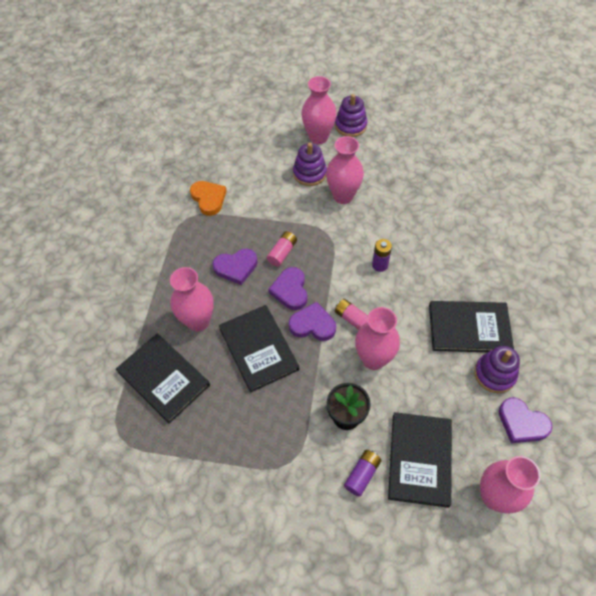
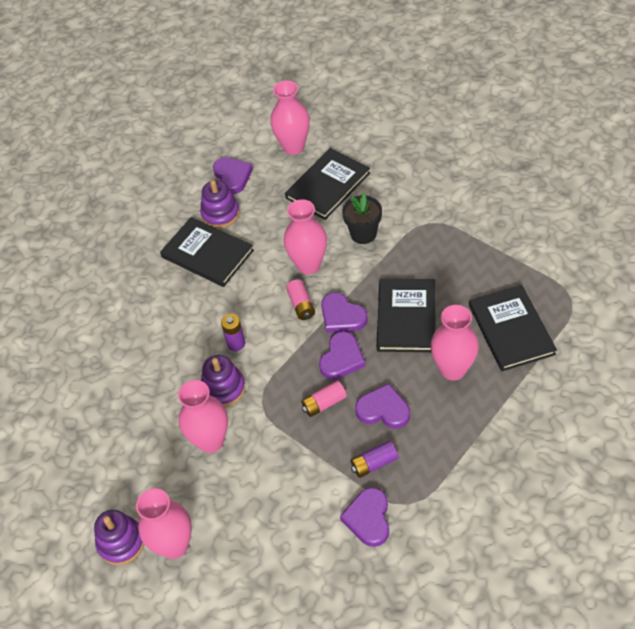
camera: 145 degrees left, 5 degrees down
orange heart [190,181,227,216] -> purple heart [340,487,389,547]
purple stacking toy [293,143,327,186] -> purple stacking toy moved to [201,355,245,407]
purple battery [344,450,382,497] -> purple battery moved to [351,441,398,478]

